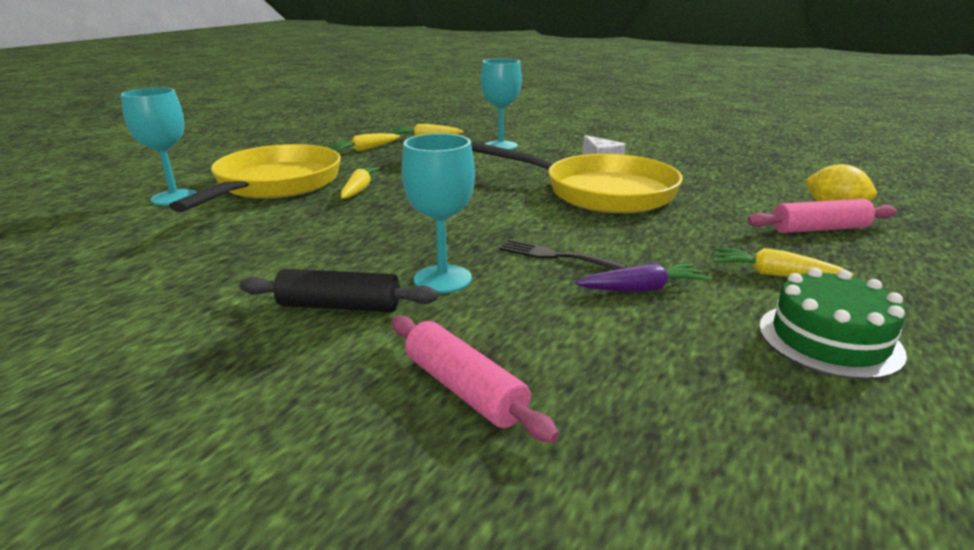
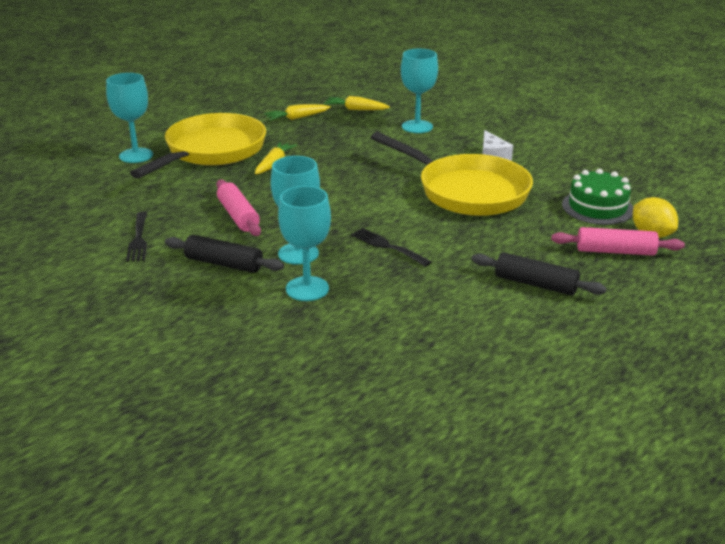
camera: 15 degrees right, 5 degrees up
pink rolling pin [392,316,559,443] -> pink rolling pin moved to [216,180,261,236]
purple carrot [576,263,710,292] -> none
yellow carrot [713,248,853,277] -> black rolling pin [472,252,607,296]
green cake [759,268,907,380] -> green cake moved to [562,169,633,225]
none -> black fork [126,212,147,262]
none -> turquoise goblet [278,186,331,301]

